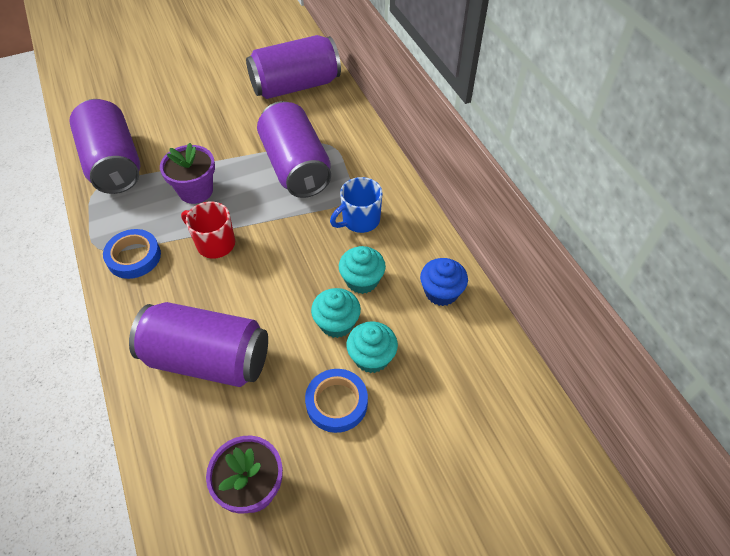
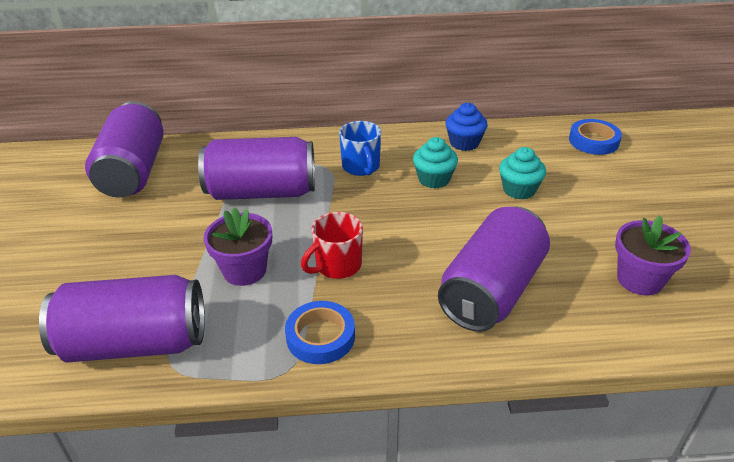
camera: 70 degrees left, 15 degrees down
blue tape [305,369,368,433] -> blue tape moved to [569,119,622,155]
turquoise cupcake [311,288,361,338] -> none

